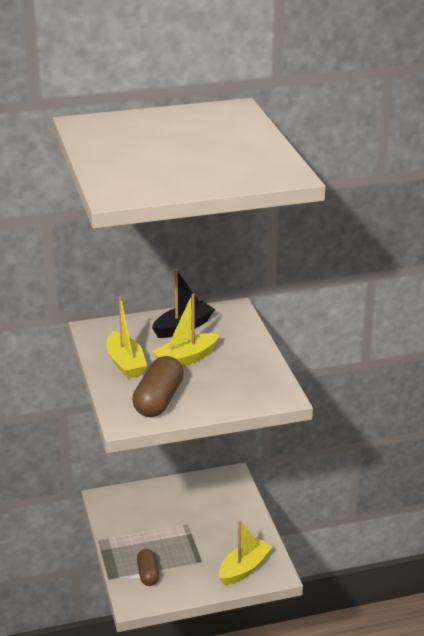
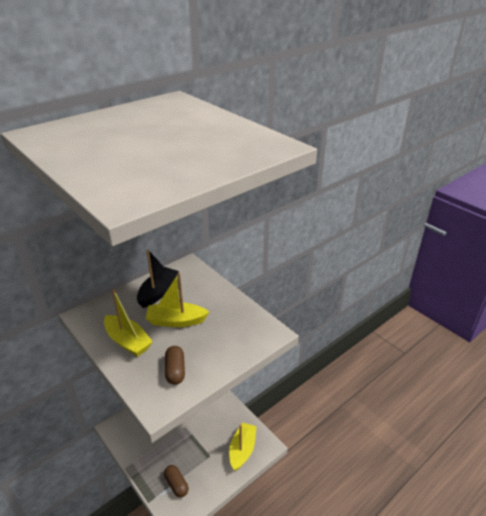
camera: 25 degrees left, 5 degrees up
brown capsule [132,356,184,417] -> brown capsule [165,346,185,385], size x0.60
yellow boat [152,294,219,367] -> yellow boat turned 60 degrees clockwise [145,273,209,327]

